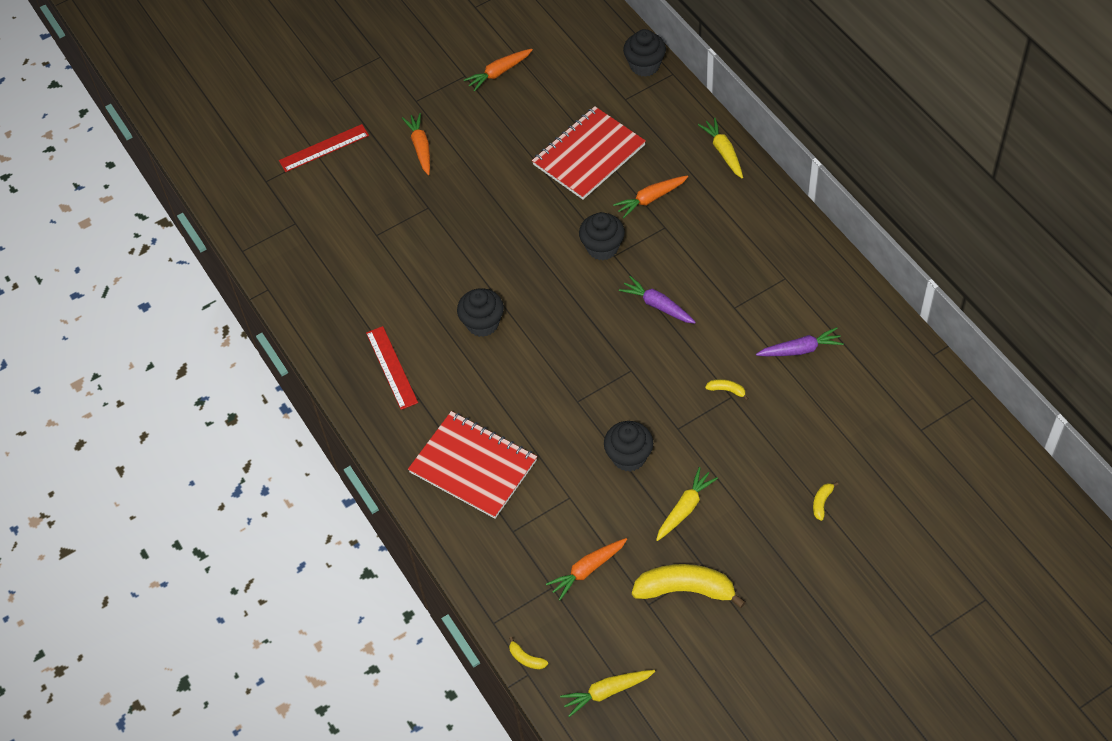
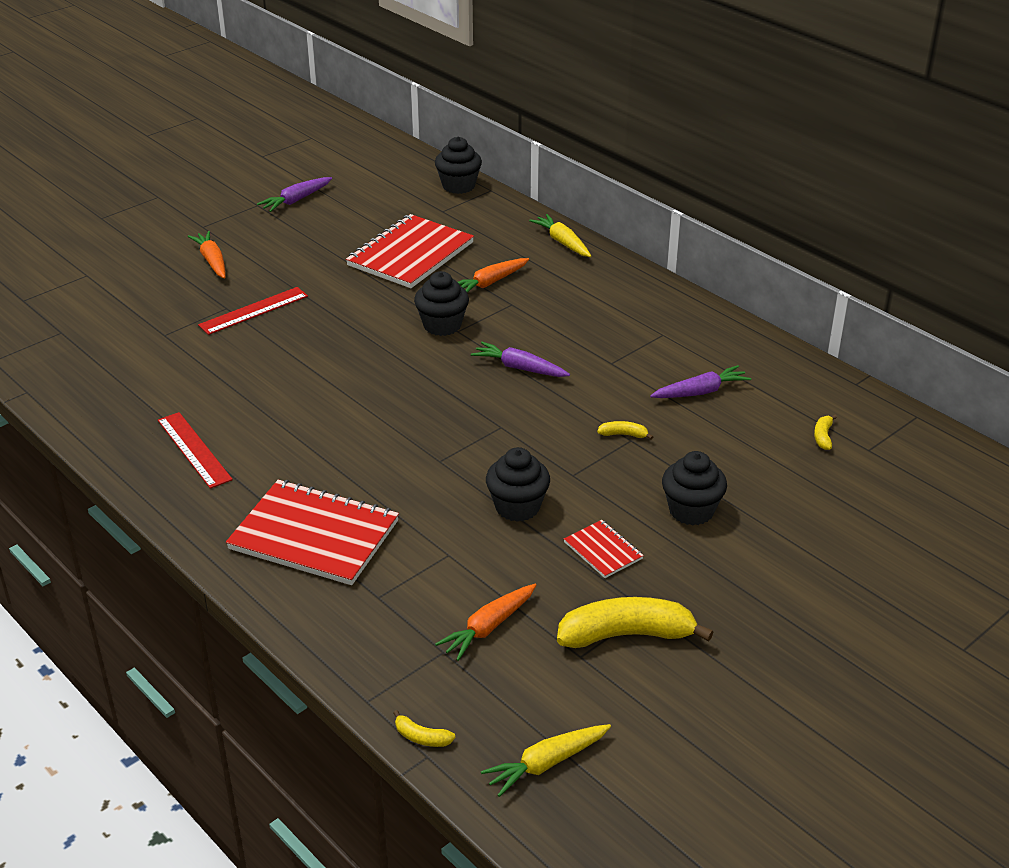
camera: 15 degrees left, 20 degrees down
red ruler [279,124,369,172] -> red ruler moved to [198,287,308,335]
black cupcake [457,288,504,337] -> black cupcake moved to [662,451,727,526]
orange carrot [464,49,533,92] -> purple carrot [257,177,332,212]
yellow carrot [656,467,718,541] -> red notebook [564,520,644,578]
yellow banana [813,482,839,521] -> yellow banana moved to [814,415,837,450]

